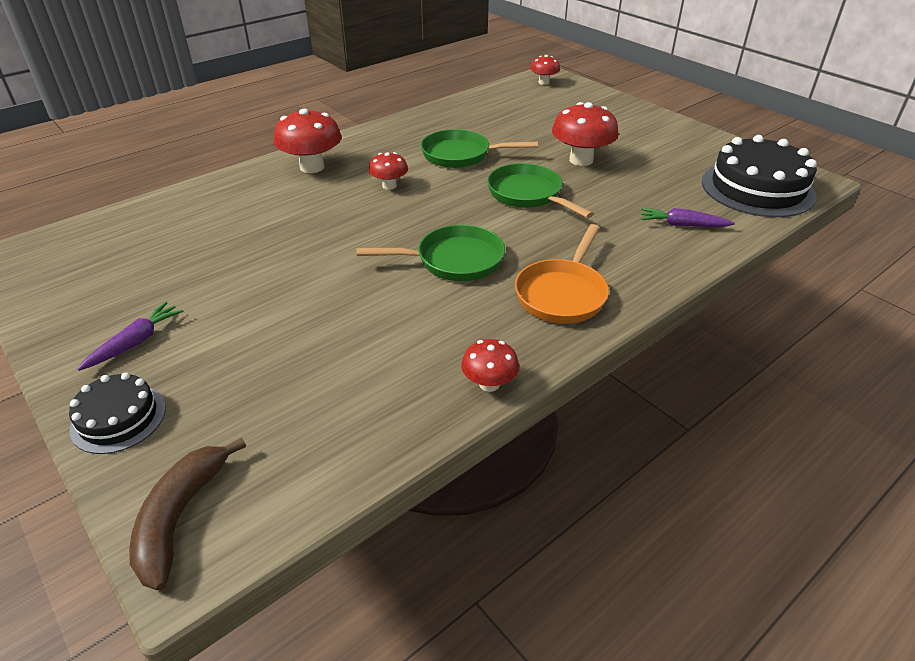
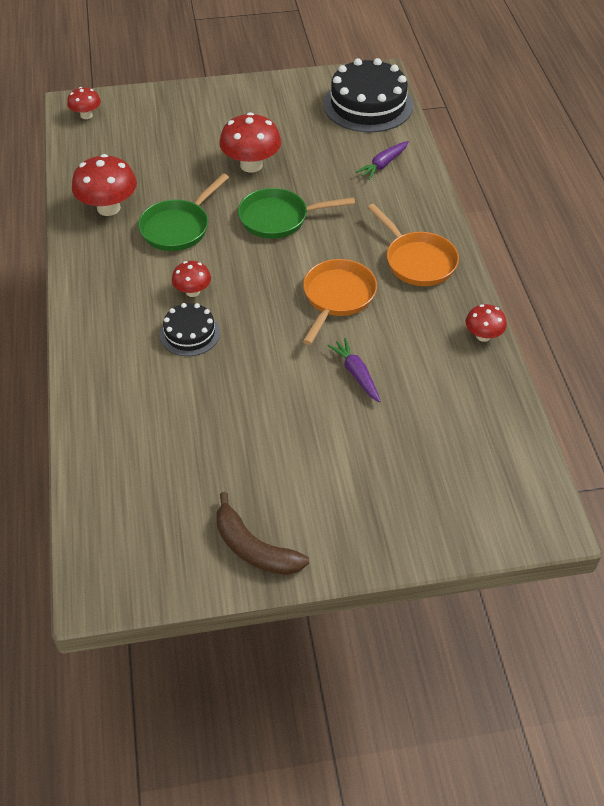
camera: 60 degrees left, 10 degrees up
black cake [69,372,166,454] -> black cake moved to [160,303,220,356]
purple carrot [78,302,184,371] -> purple carrot moved to [327,338,381,402]
brown banana [129,437,246,590] -> brown banana moved to [216,492,309,575]
red mushroom [273,109,342,173] -> red mushroom moved to [72,154,137,216]
green pan [356,225,505,281] -> orange pan [303,259,377,345]

